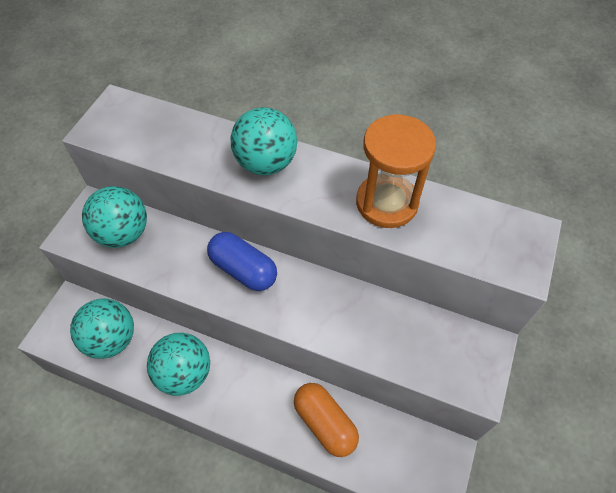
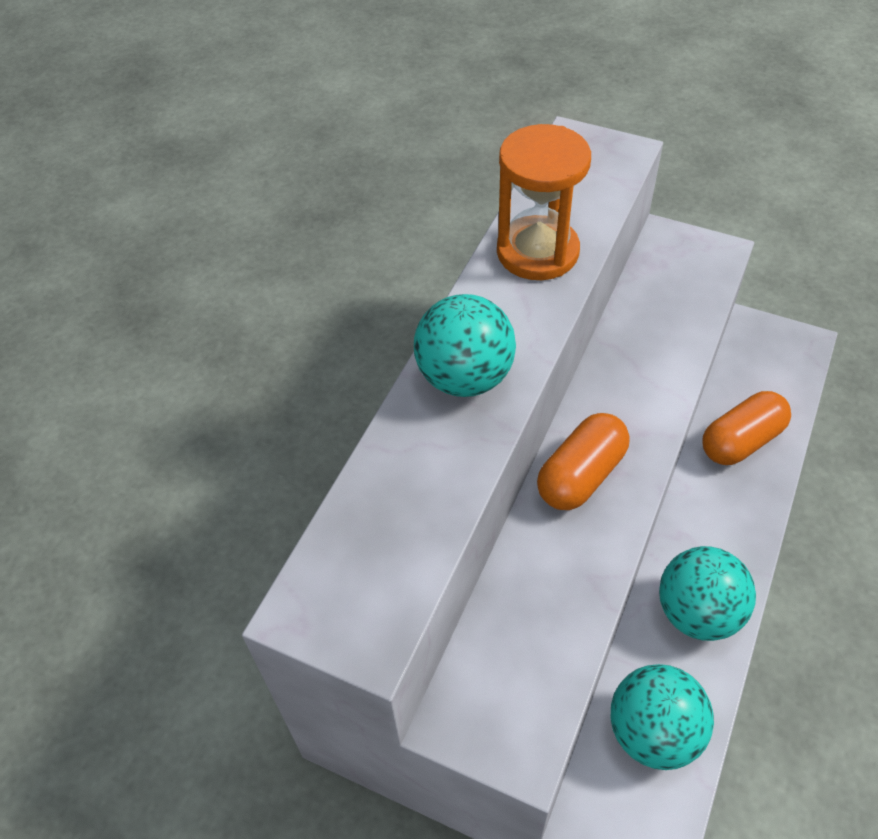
camera: 85 degrees left, 5 degrees down
turquoise ball [82,186,147,248] -> none
blue capsule [207,232,277,291] -> orange capsule [537,413,630,510]

